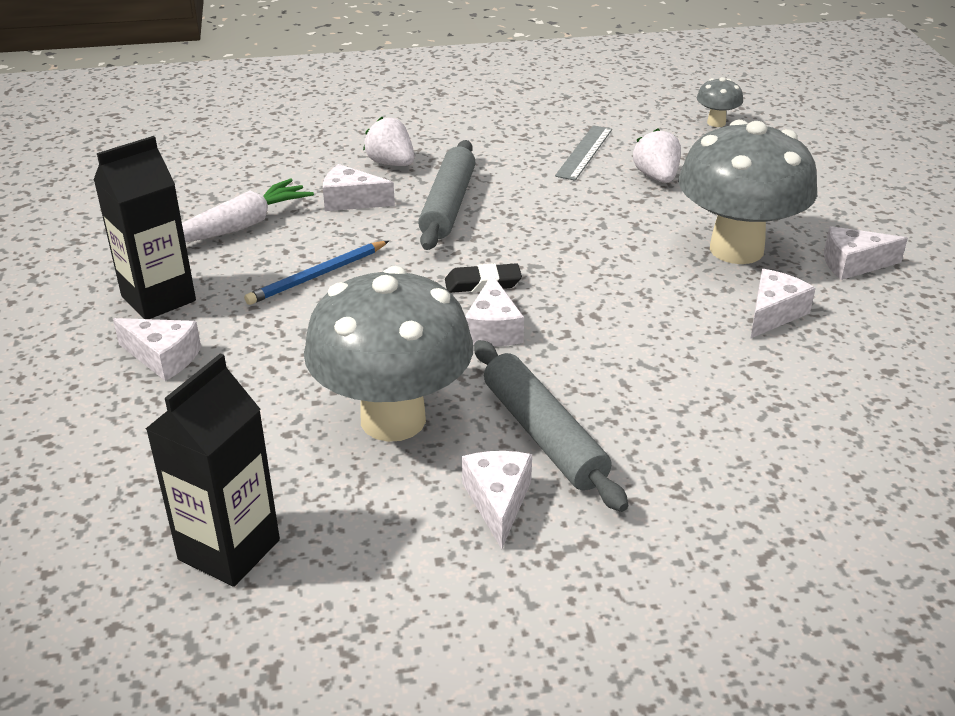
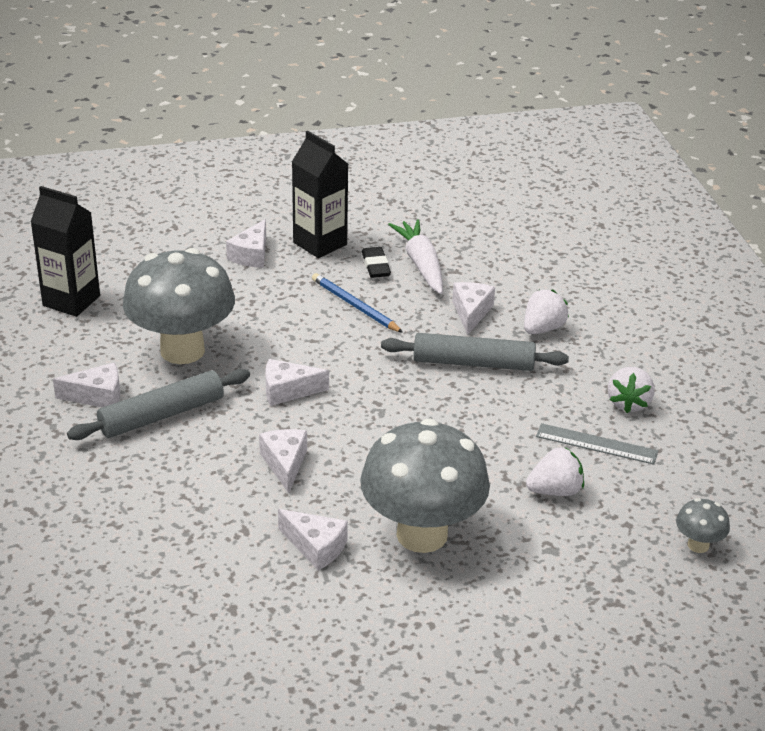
camera: 85 degrees right, 0 degrees up
white carrot [182,178,314,243] -> white carrot turned 150 degrees counterclockwise [388,219,443,294]
black eraser [445,263,522,293] -> black eraser moved to [362,247,391,278]
white cheese [824,226,908,280] -> white cheese moved to [259,429,307,493]
none -> white strawberry [608,367,655,413]

